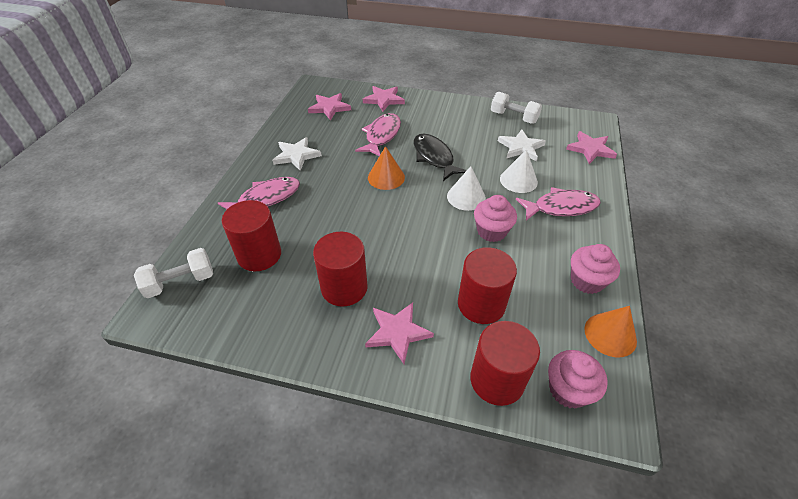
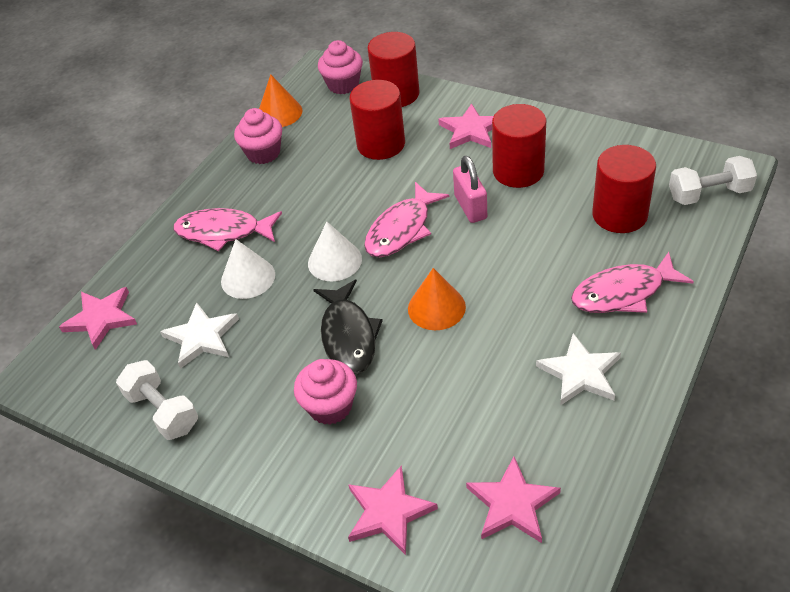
camera: 160 degrees left, 0 degrees up
pink fish [355,113,401,156] -> pink fish moved to [364,182,449,257]
pink cupcake [474,195,517,242] -> pink cupcake moved to [294,359,357,425]
none -> pink padlock [453,156,487,223]

